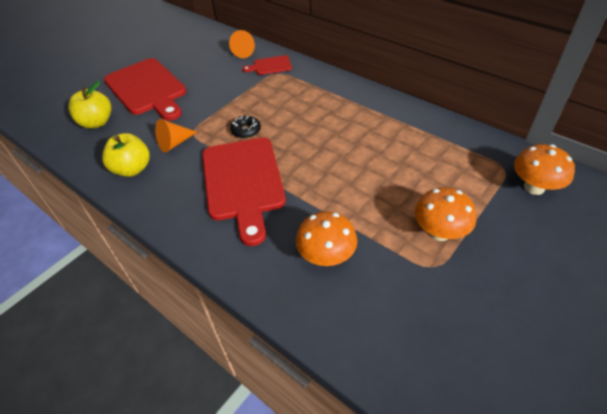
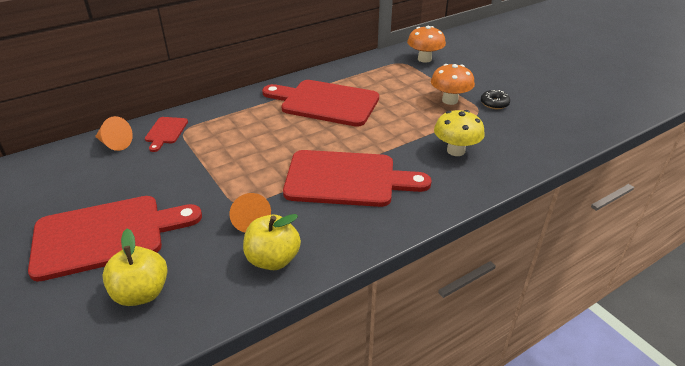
camera: 75 degrees left, 10 degrees down
black donut [230,116,261,139] -> black donut moved to [481,90,510,109]
orange mushroom [296,211,357,266] -> yellow mushroom [434,110,485,156]
none -> red cutting board [262,80,379,127]

